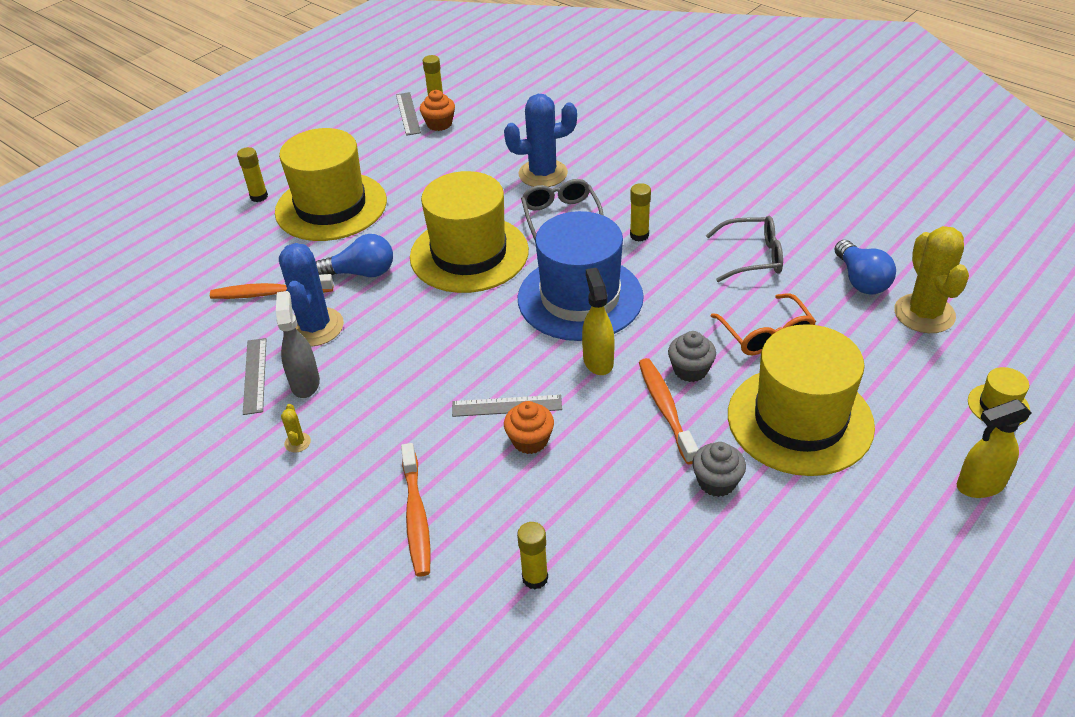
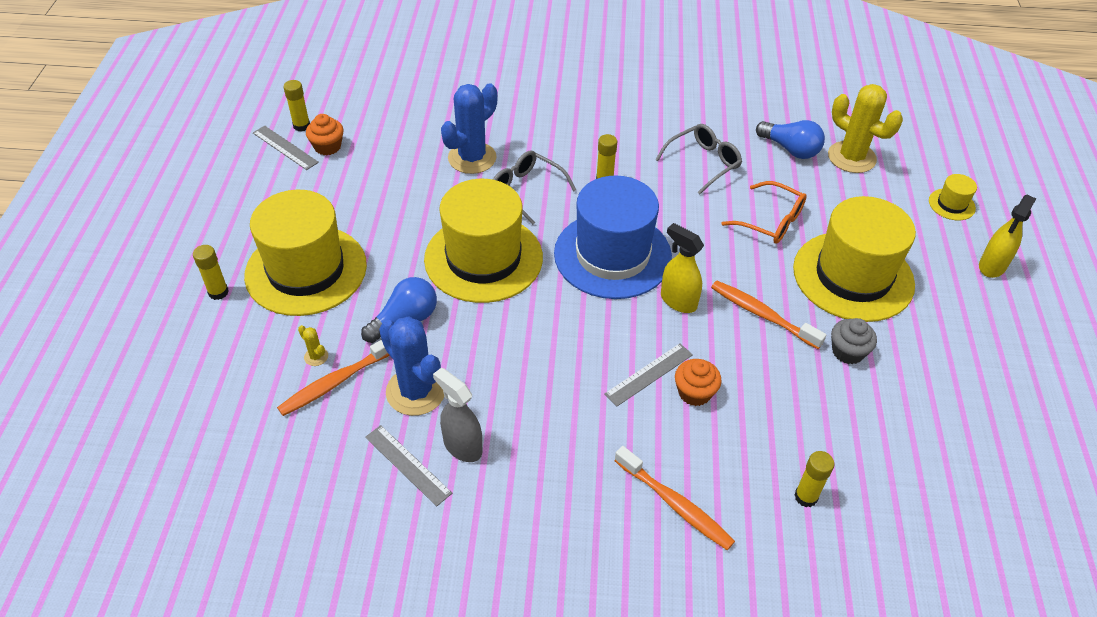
camera: 40 degrees left, 5 degrees up
yellow cactus [281,404,311,453] -> yellow cactus moved to [298,325,328,366]
grey cupcake [668,331,716,382] -> none

